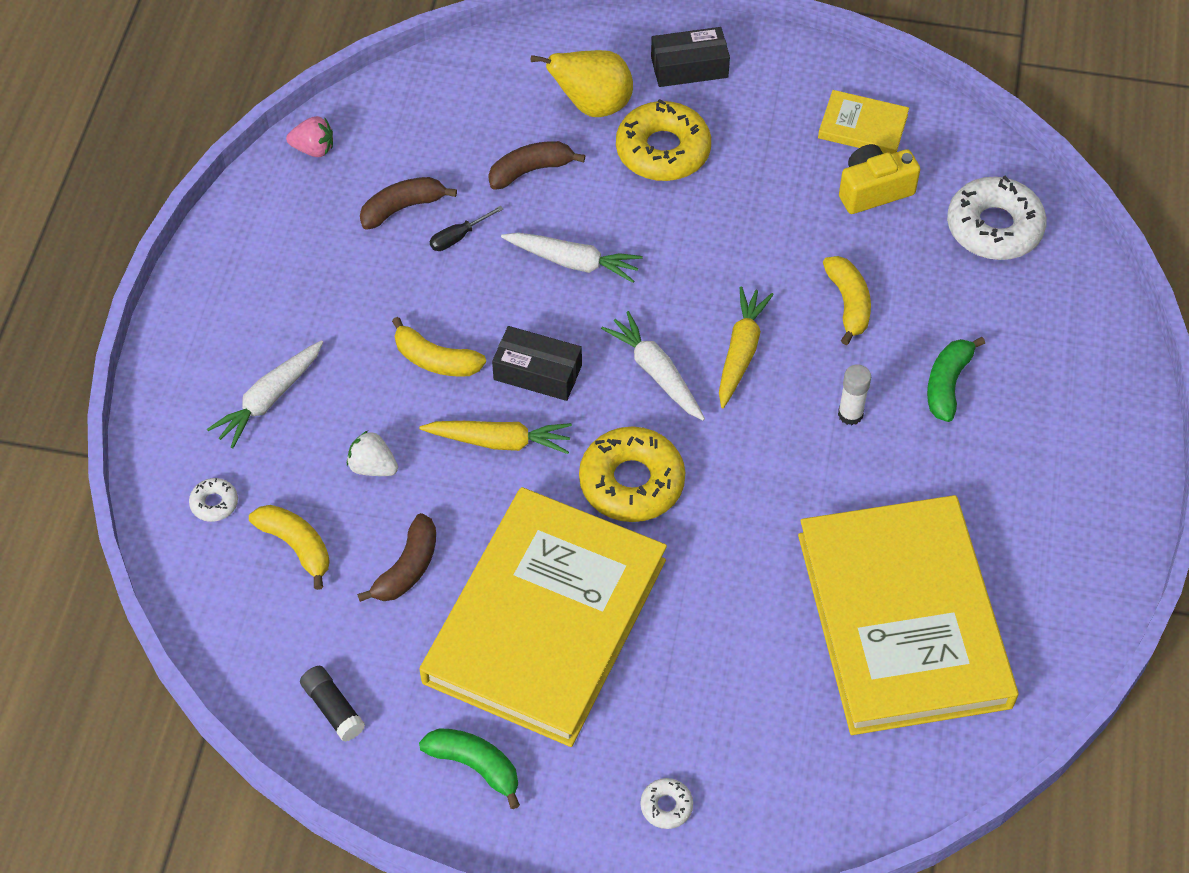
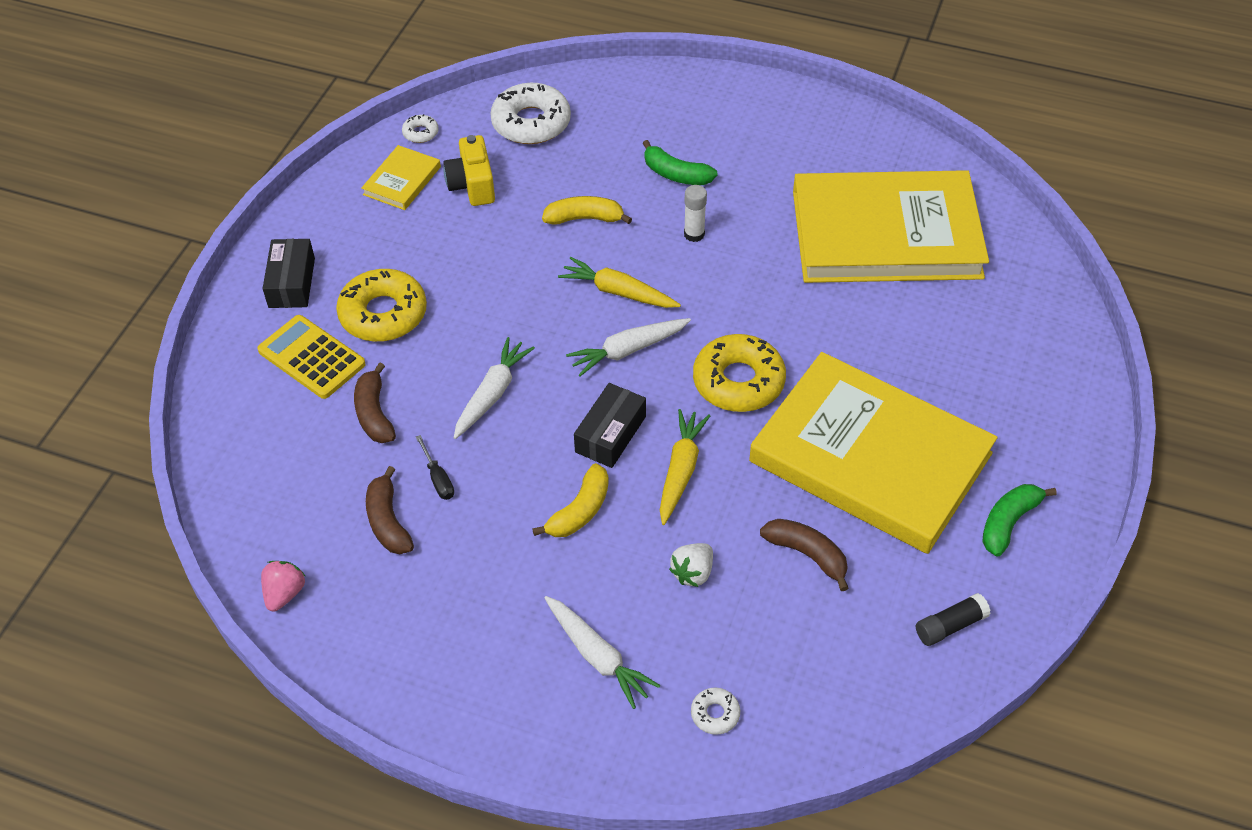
camera: 80 degrees left, 5 degrees down
yellow banana [249,505,330,590] -> none
yellow pear [531,50,633,117] -> yellow calculator [257,315,366,399]
white donut [640,778,693,829] -> white donut moved to [402,114,439,143]

